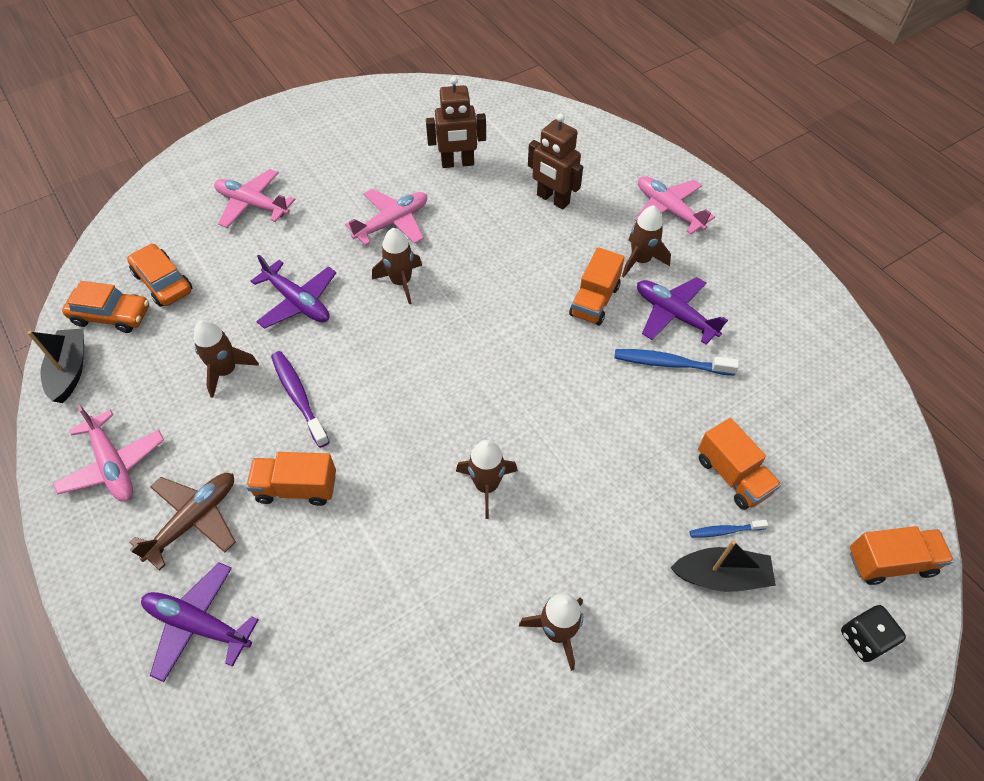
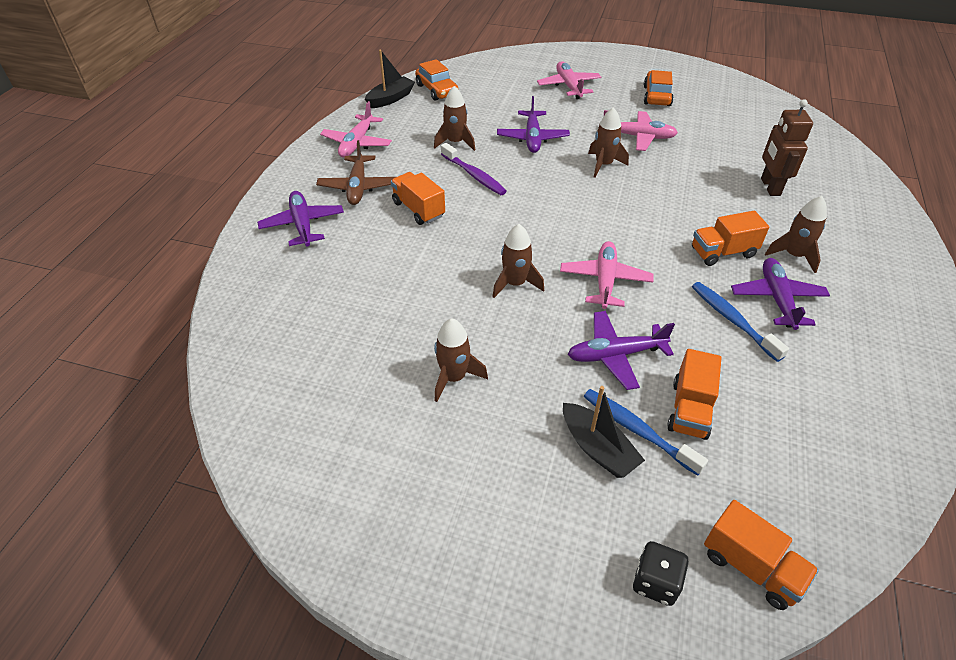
camera: 50 degrees right, 10 degrees down
orange car [127,244,192,307] -> orange car moved to [644,70,674,106]
brown plane [129,473,236,571] -> brown plane turned 90 degrees clockwise [316,140,396,205]
purple toothbrush [271,351,330,448] -> purple toothbrush turned 120 degrees clockwise [441,143,507,195]
brown robot [426,76,486,168] -> none
pink plane [635,176,715,234] -> pink plane moved to [560,241,653,309]
blue toothbrush [689,520,768,538] -> blue toothbrush [584,389,708,476], size x1.78
none -> purple plane [567,311,675,390]

